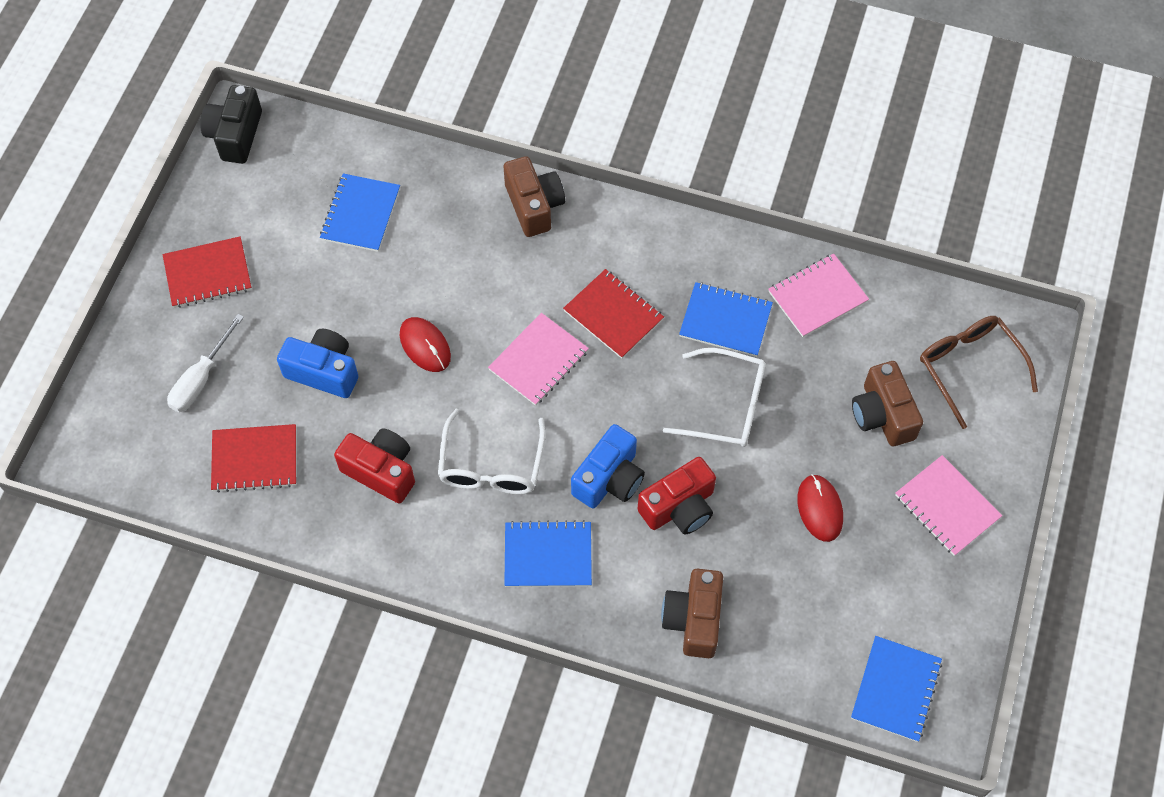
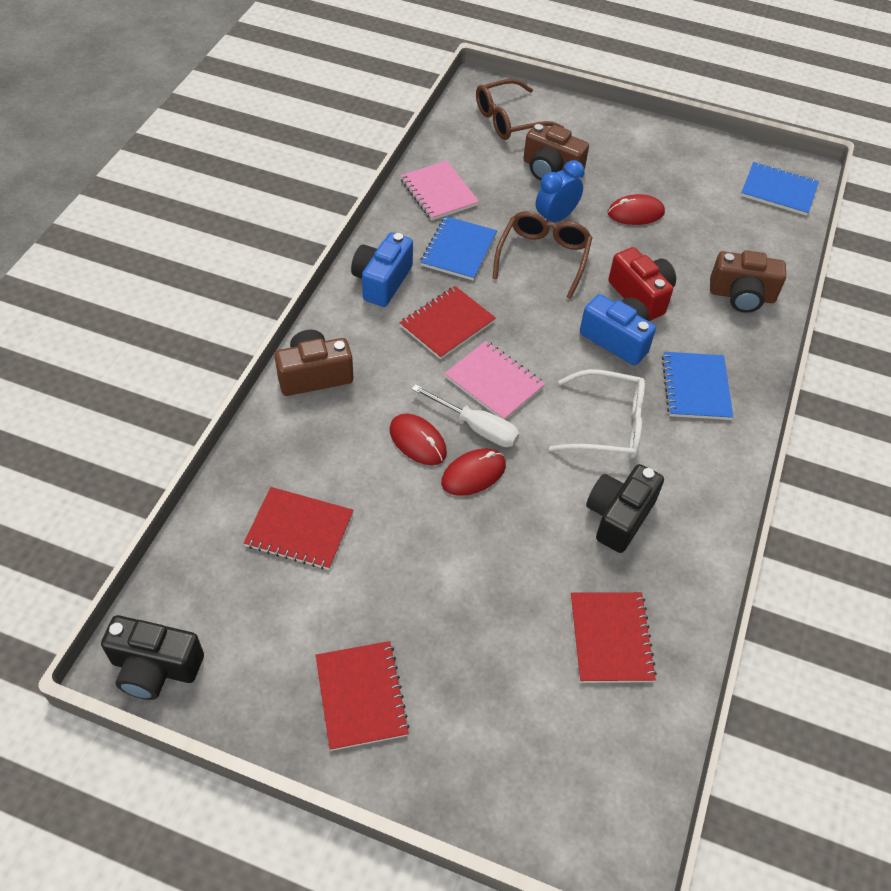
camera: 90 degrees left, 10 degrees down
white screwdriver [167,314,244,412] -> white screwdriver moved to [411,384,520,447]
blue camera [277,329,358,398] -> blue camera moved to [351,232,413,307]
blue notebook [320,173,400,252] -> red notebook [244,487,353,570]
red camera [334,428,415,504] -> black camera [586,464,664,553]
white glasses [663,348,766,447] -> brown glasses [492,211,592,299]
brown camera [852,361,923,446] -> brown camera turned 45 degrees clockwise [523,123,589,181]
pink notebook [895,455,1002,556] -> none
none -> red mouse [390,414,447,465]
none -> blue clock [536,160,585,222]

